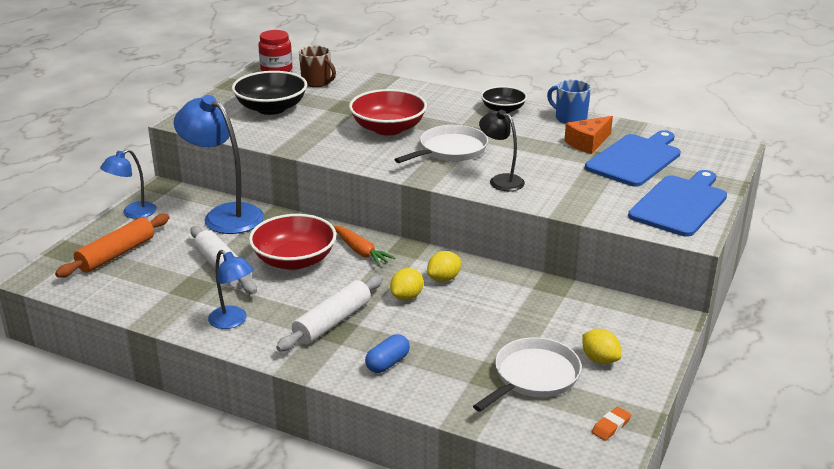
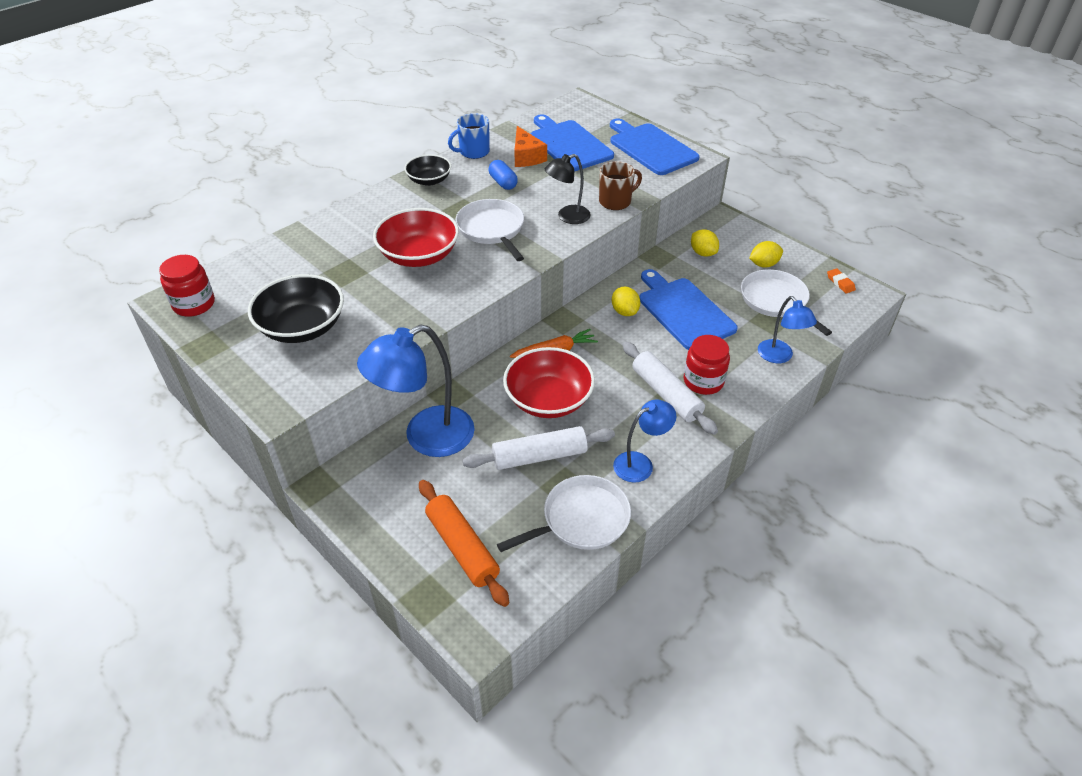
camera: 70 degrees left, 15 degrees up
blue lamp [100,149,157,219] -> blue lamp moved to [758,296,817,363]
brown mug [299,46,336,87] -> brown mug moved to [599,161,642,210]
blue capsule [365,334,410,373] -> blue capsule moved to [489,160,518,190]
yellow lemon [390,268,423,300] -> yellow lemon moved to [691,229,719,257]
none -> white pan [497,475,631,552]
none -> blue cutting board [639,269,738,350]
none -> red jar [684,335,730,395]

